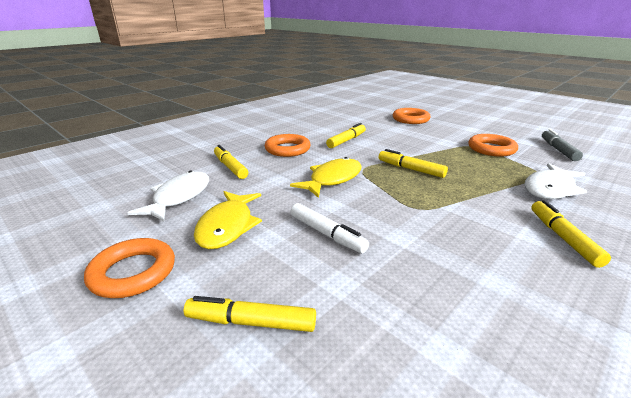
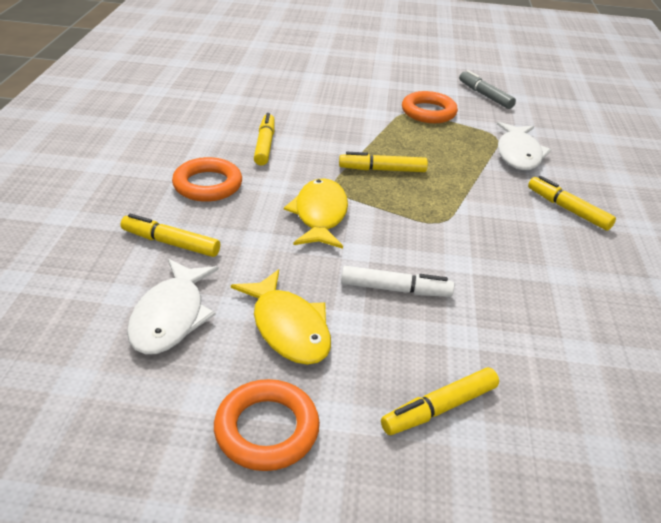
camera: 40 degrees left, 10 degrees up
white fish [128,170,209,222] -> white fish turned 150 degrees counterclockwise [127,259,219,355]
orange ring [393,108,430,124] -> none

